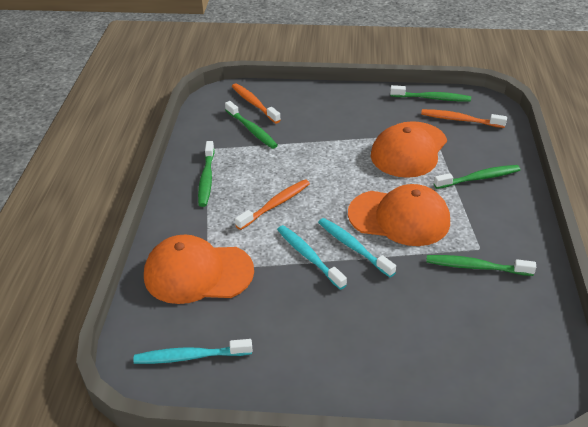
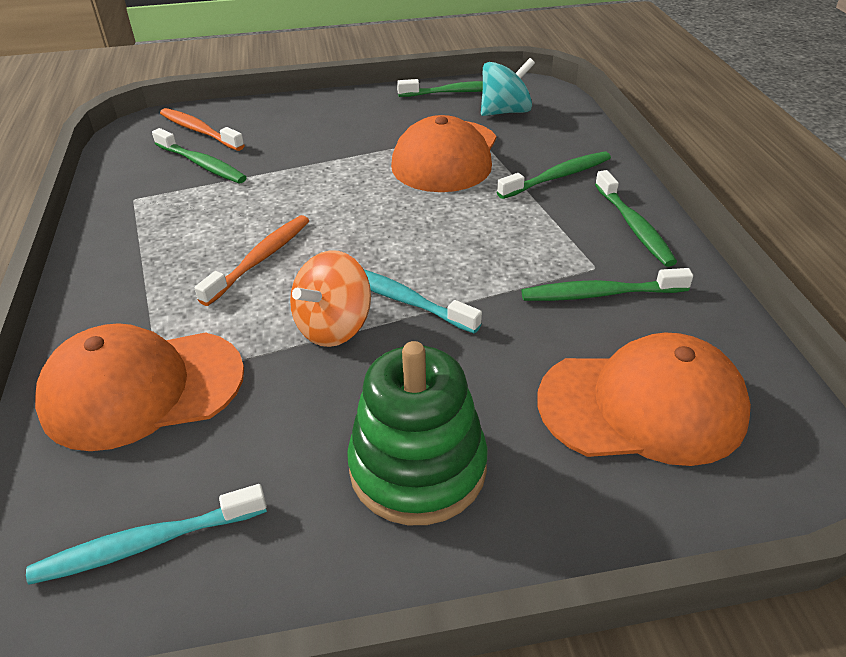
camera: 15 degrees left, 0 degrees up
green toothbrush [198,141,214,207] -> green toothbrush moved to [595,170,677,267]
turquoise toothbrush [277,225,347,290] -> orange spinning top [290,250,371,347]
orange cap [348,184,450,246] -> orange cap moved to [538,332,751,466]
orange toothbrush [421,109,507,128] -> turquoise spinning top [481,58,535,116]
none -> green stacking toy [347,341,488,525]

